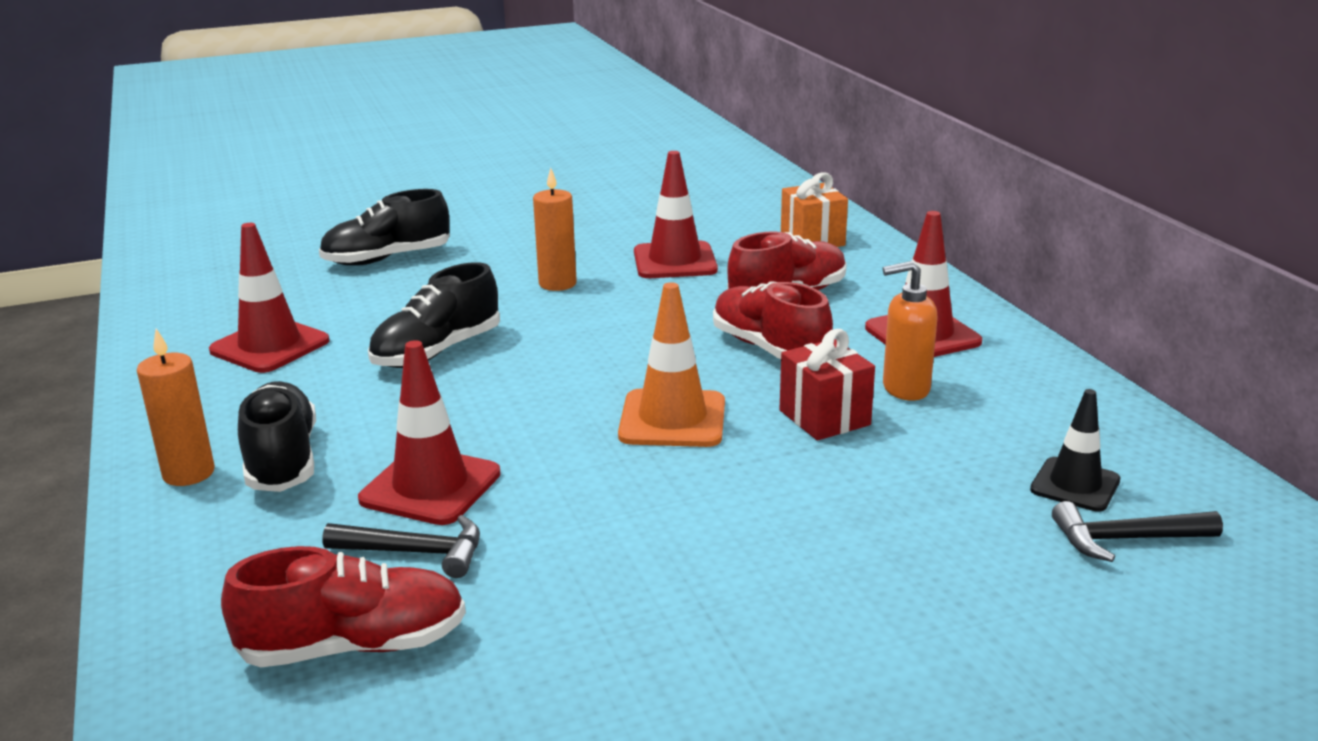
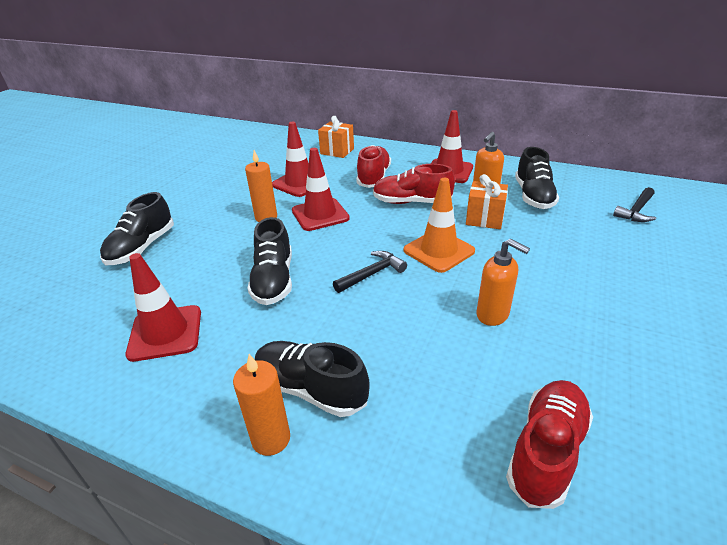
camera: 45 degrees left, 10 degrees up
black hammer [323,515,480,578] -> black hammer moved to [333,251,407,293]
red traffic cone [358,340,501,525] -> red traffic cone moved to [292,148,350,231]
red gift [780,329,875,440] -> orange gift [466,174,508,229]
black traffic cone [1030,389,1120,512] -> none
none -> orange soap dispenser [477,239,530,326]
none -> black shoe [515,147,559,209]

